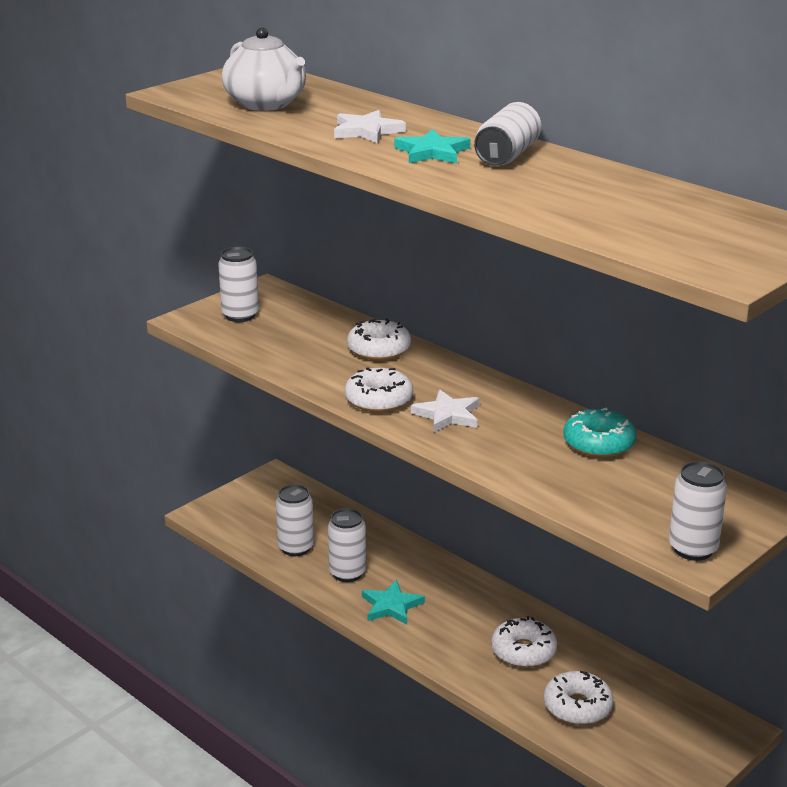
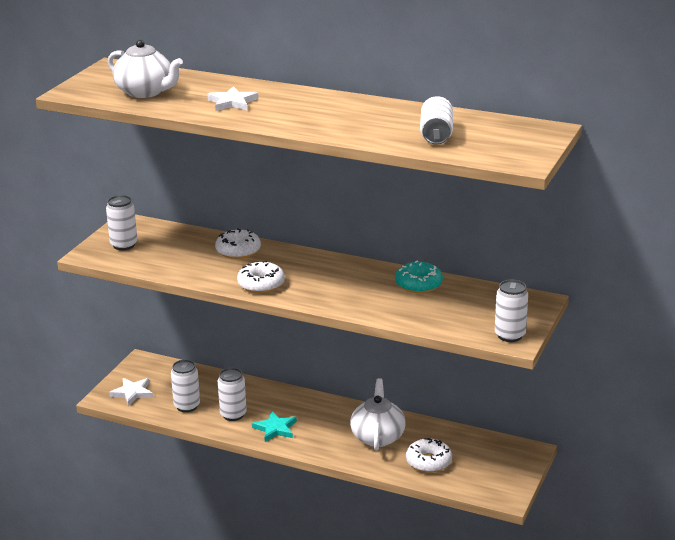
camera: 20 degrees left, 0 degrees up
turquoise star [394,129,471,164] -> none
white star [411,390,479,432] -> white star moved to [109,378,153,406]
white can [474,102,541,166] -> white can moved to [420,96,453,144]
white donut [491,616,557,668] -> white teapot [350,378,406,451]

